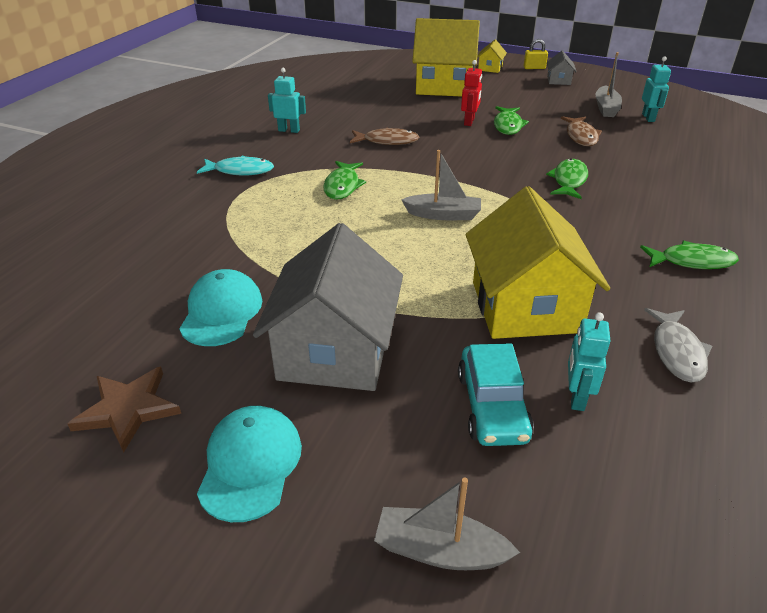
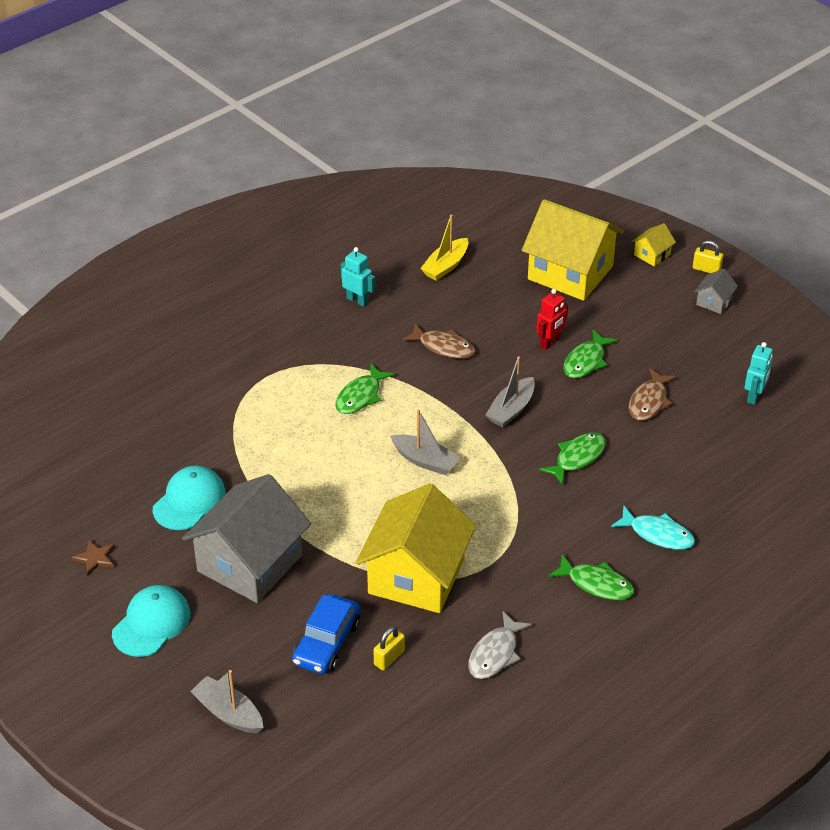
camera: 25 degrees right, 5 degrees up
brown star [68,366,181,453] -> brown star [72,540,115,575], size x0.60
turquoise fish [197,155,274,176] -> turquoise fish moved to [611,506,695,550]
turquoise car [458,343,534,446] -> blue car [292,594,360,674]
turquoise robot [568,312,611,411] -> yellow padlock [373,626,405,670]
grey boat [596,52,622,117] -> grey boat moved to [486,356,535,427]
none -> yellow boat [420,215,468,281]

